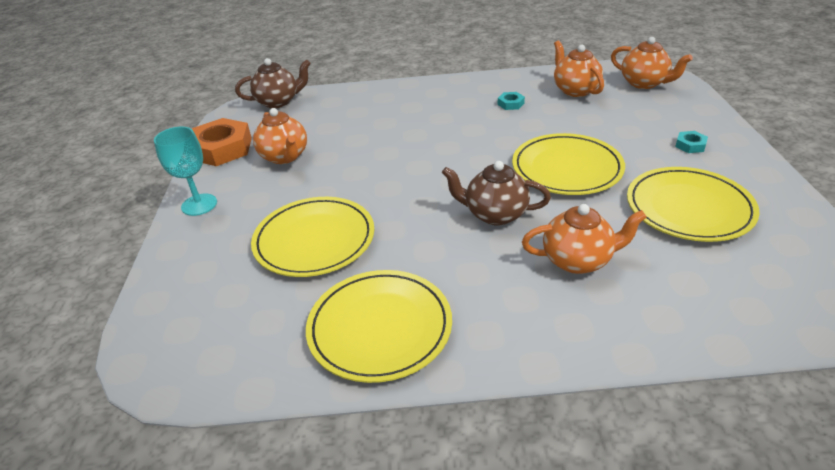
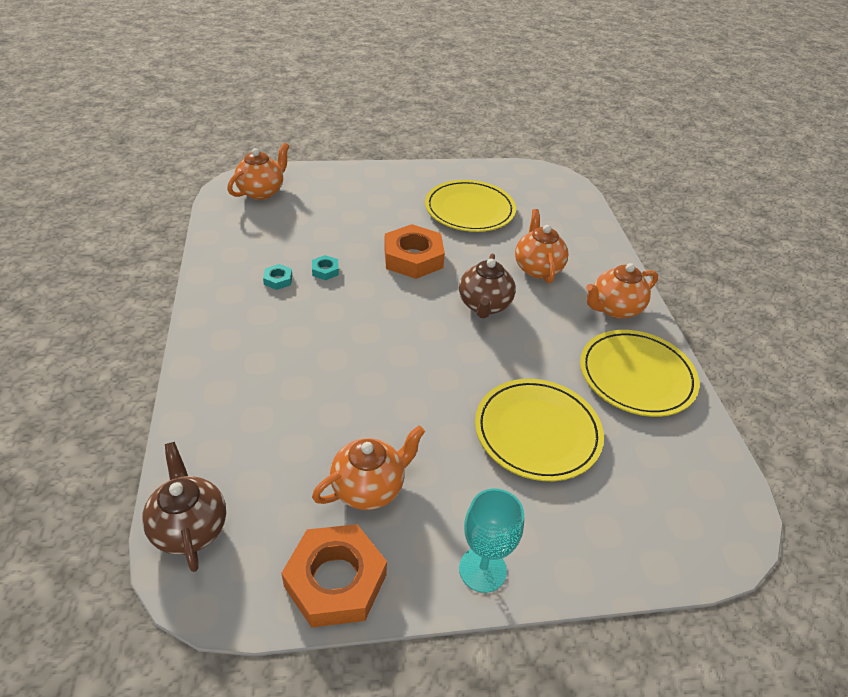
camera: 100 degrees left, 5 degrees up
yellow plate [512,133,625,195] -> orange nut [384,224,445,279]
orange teapot [554,40,604,97] -> orange teapot moved to [586,263,658,319]
turquoise nut [675,131,708,153] -> turquoise nut moved to [312,255,339,280]

